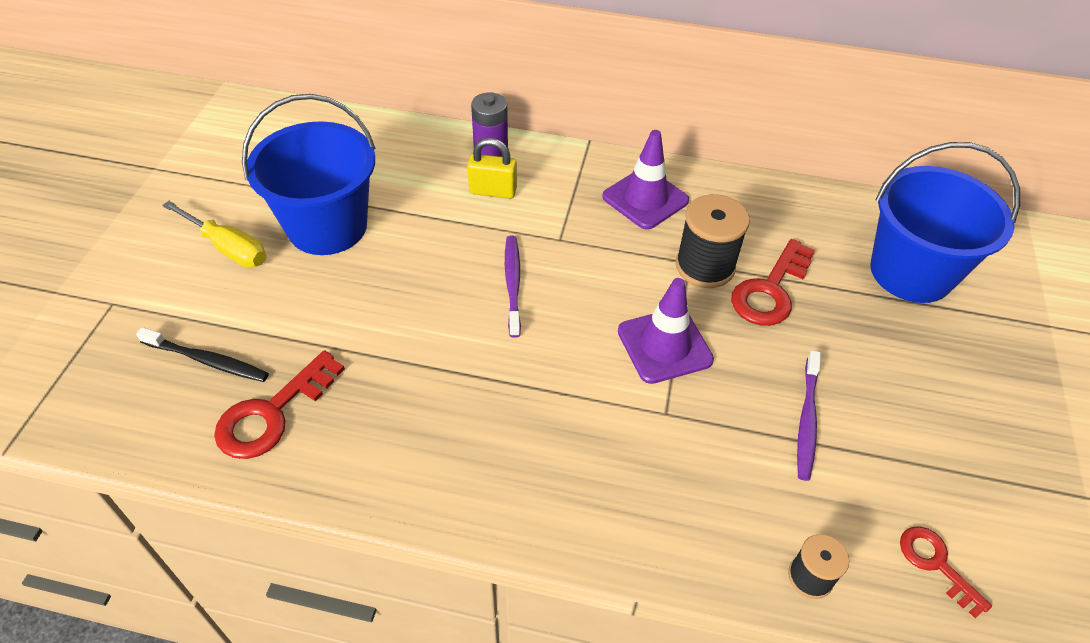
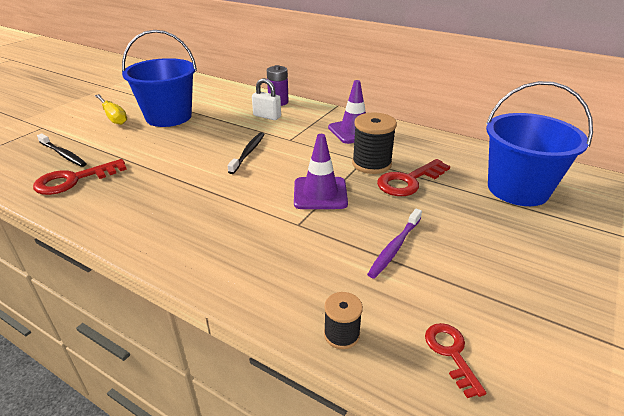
camera: 20 degrees right, 15 degrees down
yellow padlock [467,138,517,199] -> white padlock [252,78,281,120]
purple toothbrush [505,235,521,338] -> black toothbrush [228,132,265,174]

